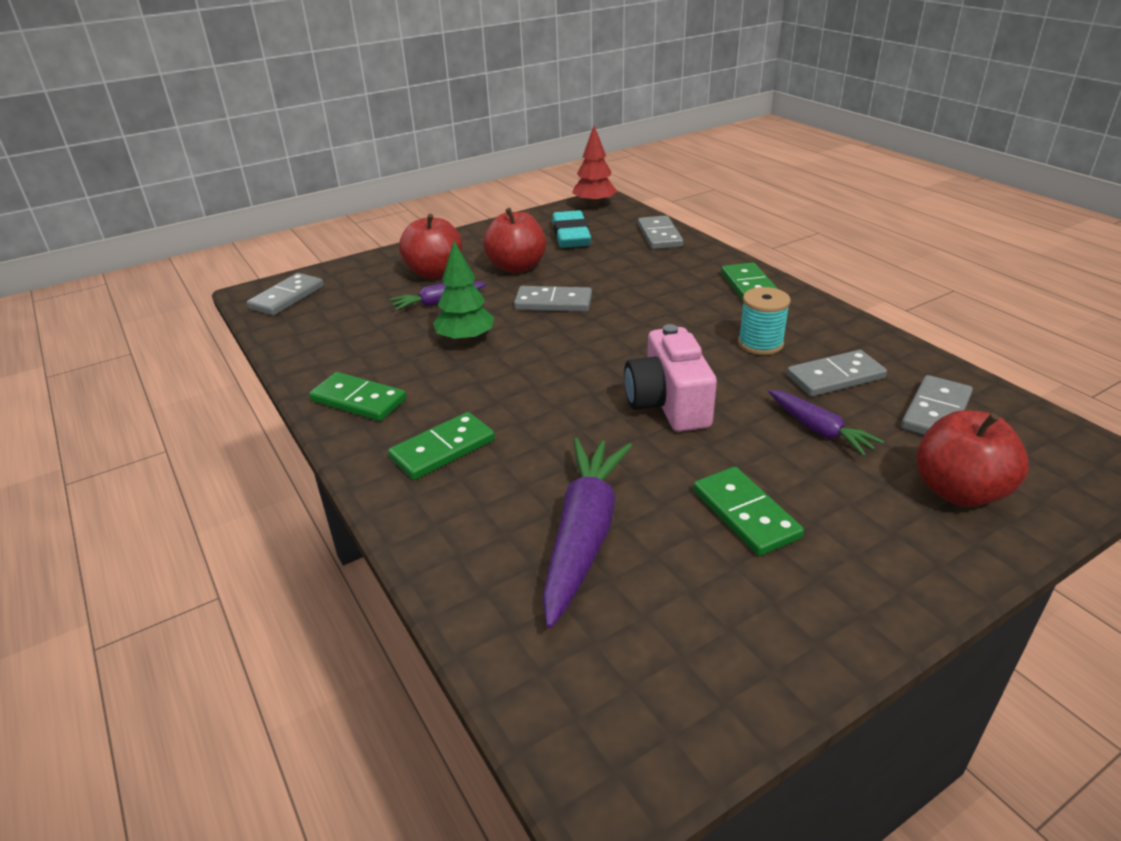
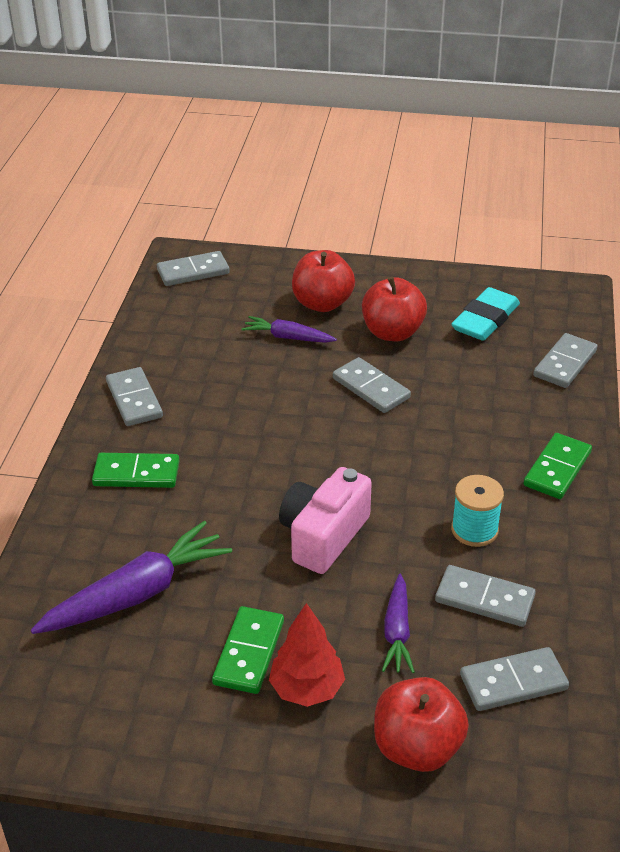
camera: 40 degrees right, 5 degrees up
green domino [309,372,406,421] -> grey domino [106,367,163,426]
green tree [433,241,494,344] -> none
red tree [572,126,617,207] -> red tree moved to [269,603,345,707]

